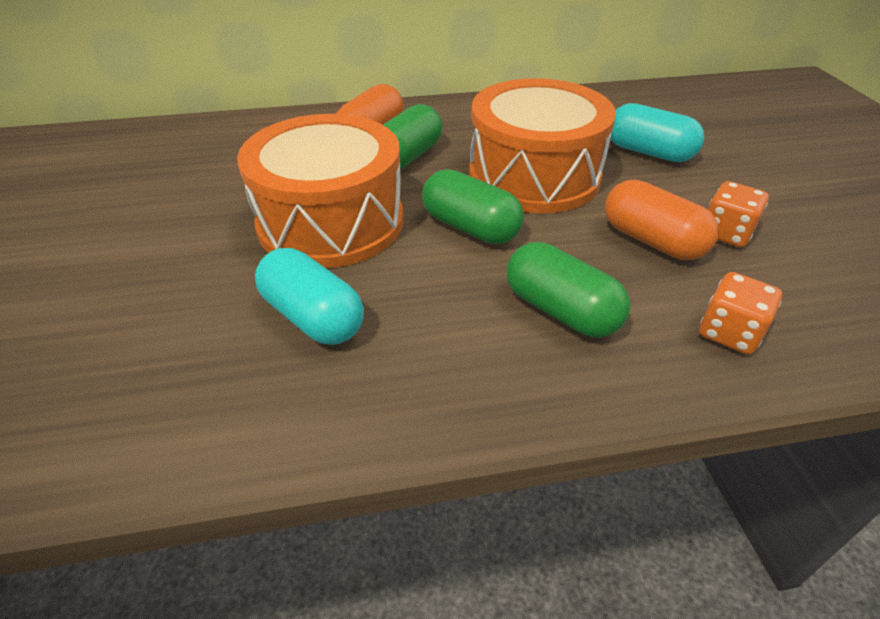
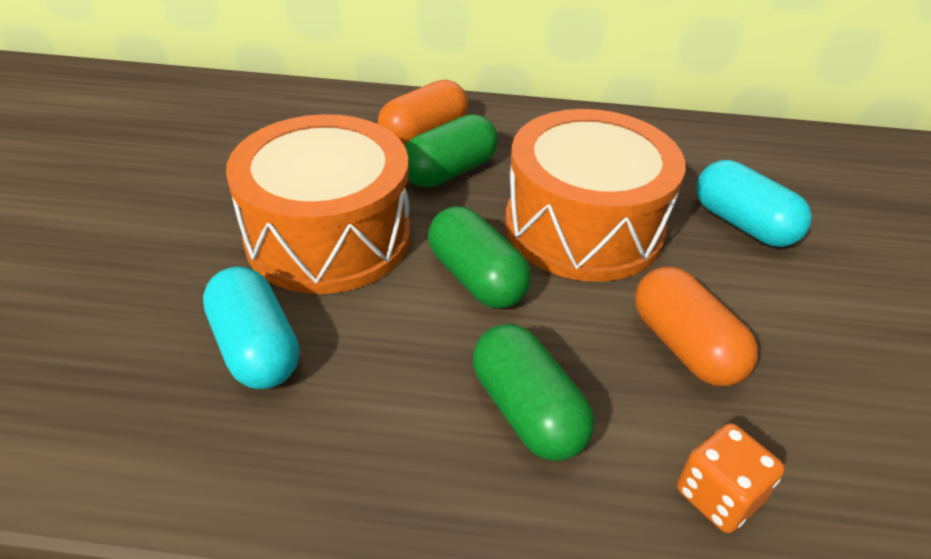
camera: 15 degrees right, 0 degrees up
orange dice [708,181,769,247] -> none

